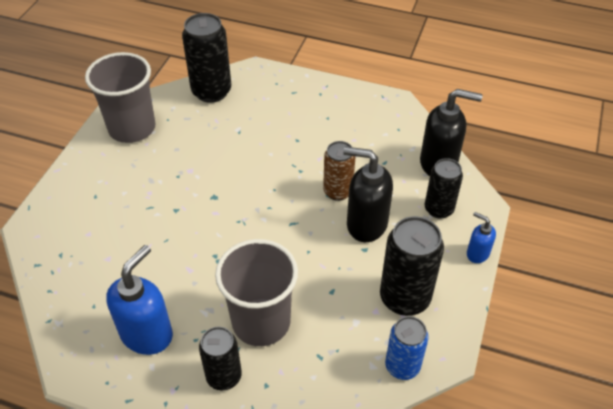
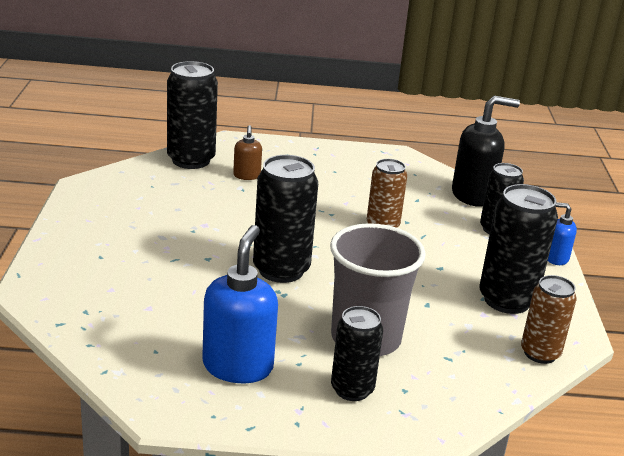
camera: 20 degrees left, 20 degrees down
grey cup [85,52,155,143] -> none
black soap dispenser [343,147,393,242] -> none
blue can [385,316,429,380] -> brown can [521,275,577,364]
none -> brown soap dispenser [233,125,262,180]
none -> black can [253,155,318,283]

